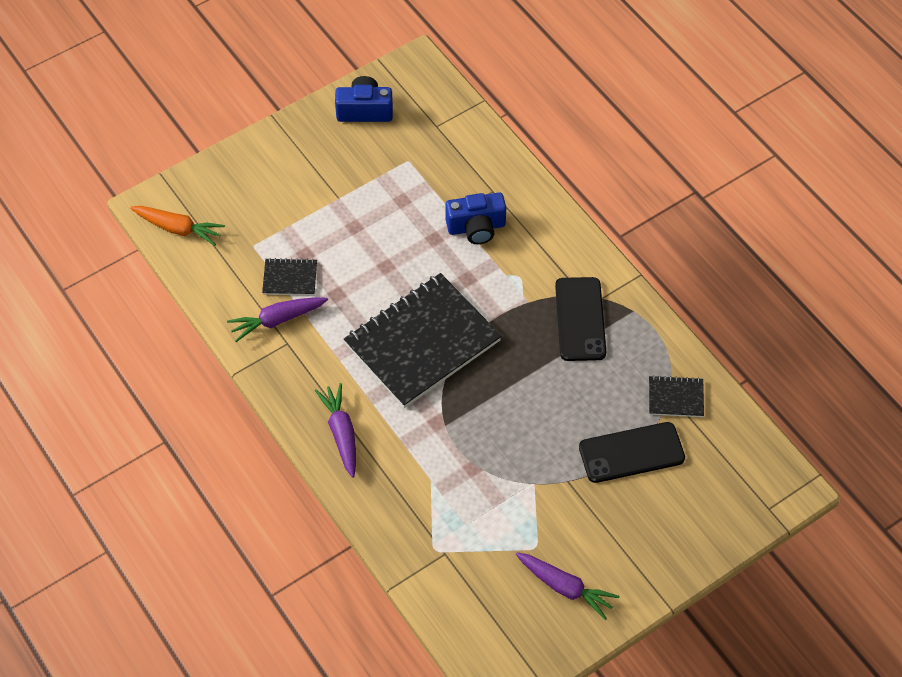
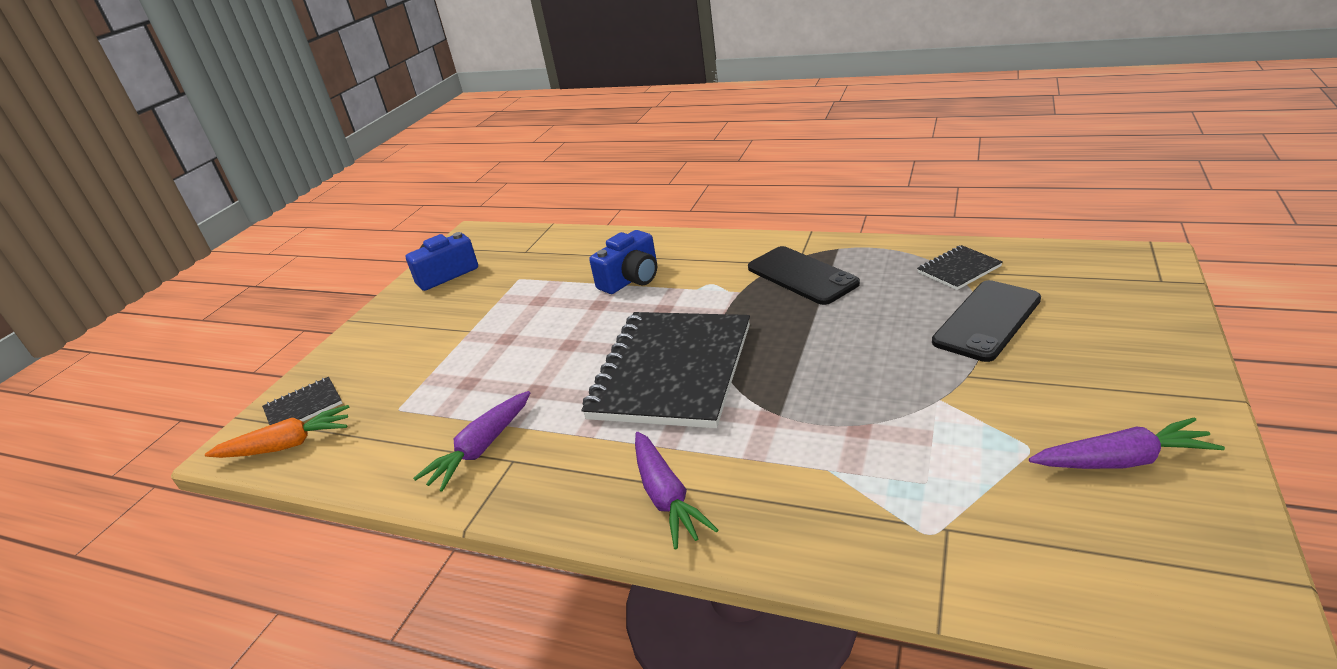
camera: 30 degrees left, 25 degrees down
black notebook [262,258,317,295] -> black notebook moved to [262,377,342,425]
purple carrot [315,383,356,478] -> purple carrot turned 150 degrees counterclockwise [635,432,718,550]

